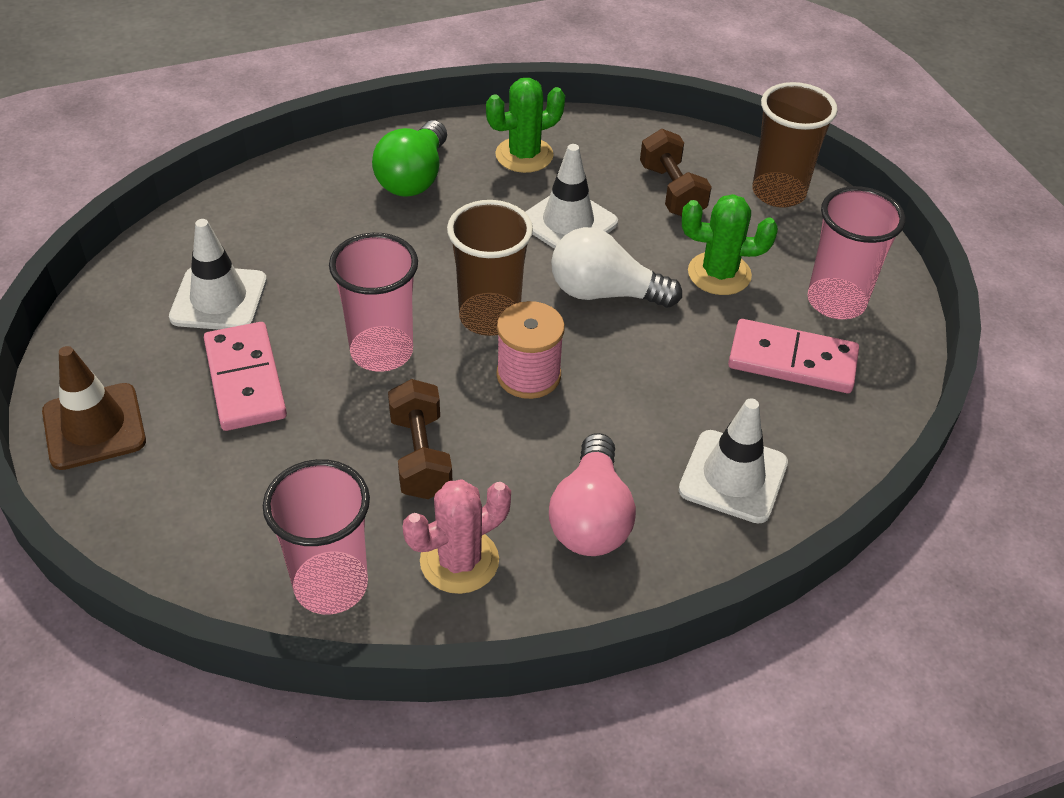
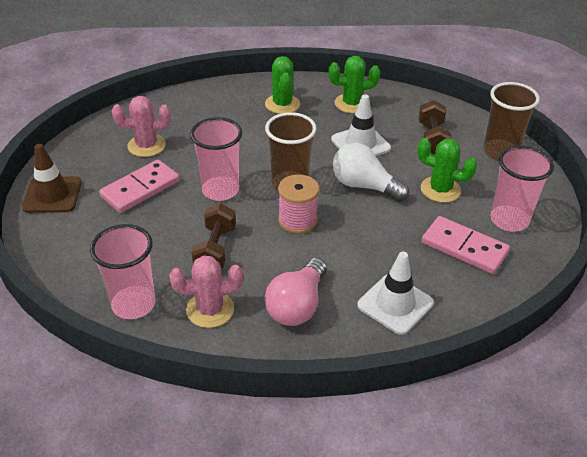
camera: 20 degrees right, 5 degrees down
white traffic cone [169,219,267,330] -> pink cactus [112,96,171,157]
pink domino [204,322,287,431] -> pink domino turned 45 degrees clockwise [99,160,180,213]
green light bulb [372,121,447,197] -> green cactus [265,56,300,114]

